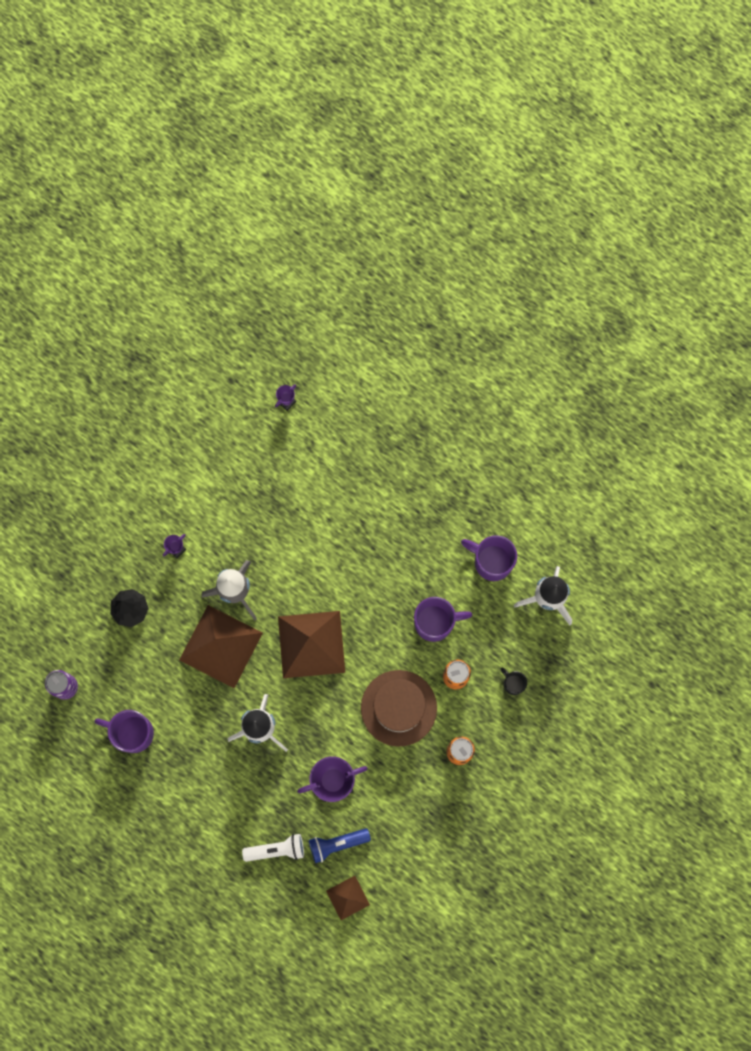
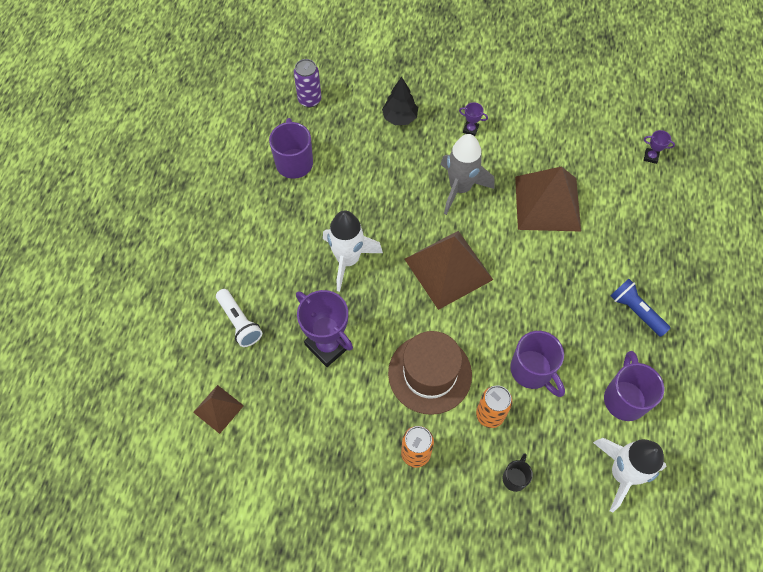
camera: 65 degrees right, 15 degrees down
brown pyramid [179,605,263,688] -> brown pyramid moved to [515,166,581,232]
blue flashlight [309,828,371,863] -> blue flashlight moved to [611,279,670,337]

